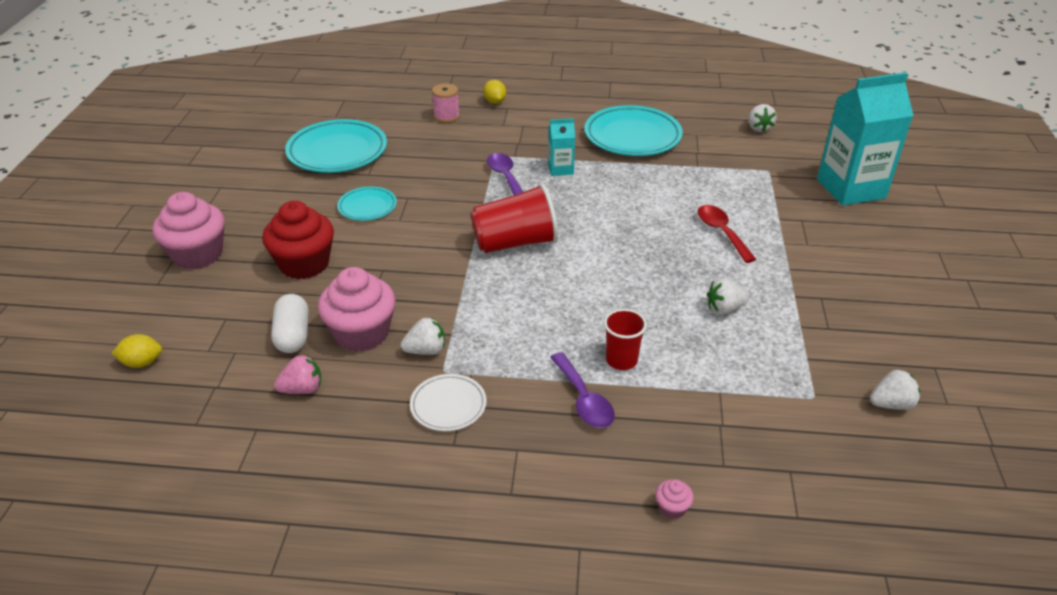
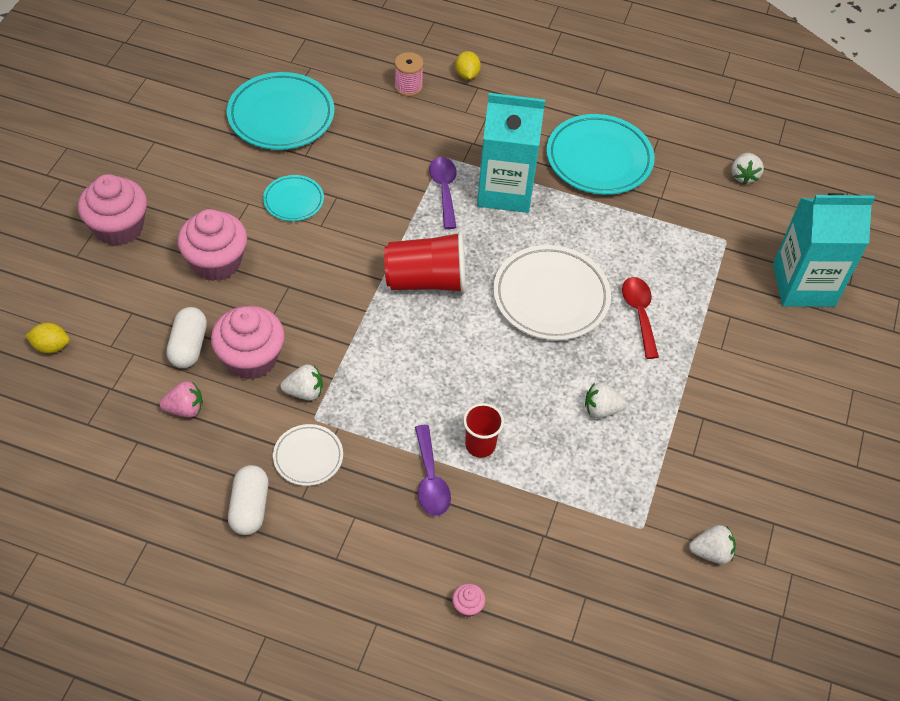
camera: 10 degrees right, 15 degrees up
red cupcake [262,201,334,279] -> pink cupcake [177,209,247,281]
turquoise carton [548,118,575,176] -> turquoise carton [477,93,545,213], size x2.11
none -> white capsule [228,465,269,535]
none -> white plate [493,245,611,340]

